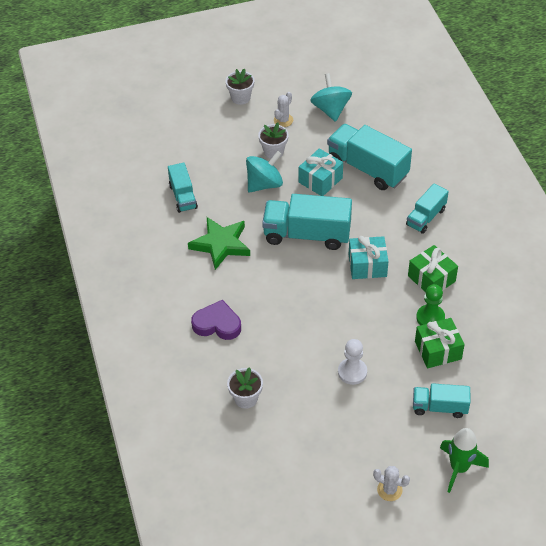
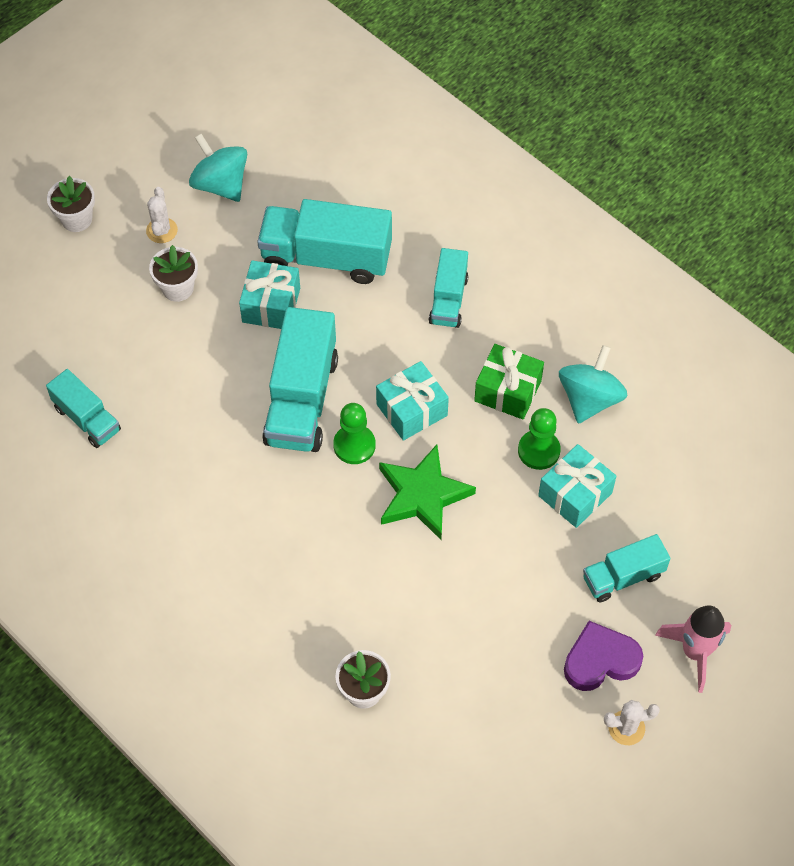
camera: 30 degrees left, 10 degrees up
green star [188,217,250,270] -> green star moved to [379,445,476,540]
purple heart [191,300,241,340] -> purple heart moved to [564,621,643,691]
turquoise spinning top [246,151,283,192] -> turquoise spinning top moved to [559,345,627,424]
turquoise truck [262,194,352,250] -> turquoise truck turned 60 degrees counterclockwise [262,307,338,452]
white pawn [338,339,367,385] -> none
green gift [415,318,465,368] -> turquoise gift [538,444,616,528]
green rocket [440,428,489,493] -> pink rocket [655,605,731,693]
none -> green pawn [333,403,376,464]

